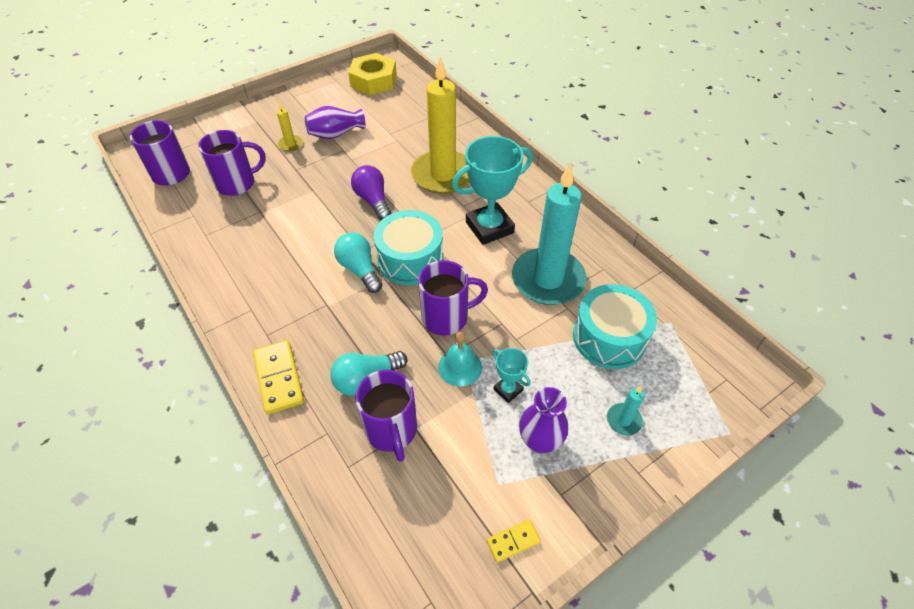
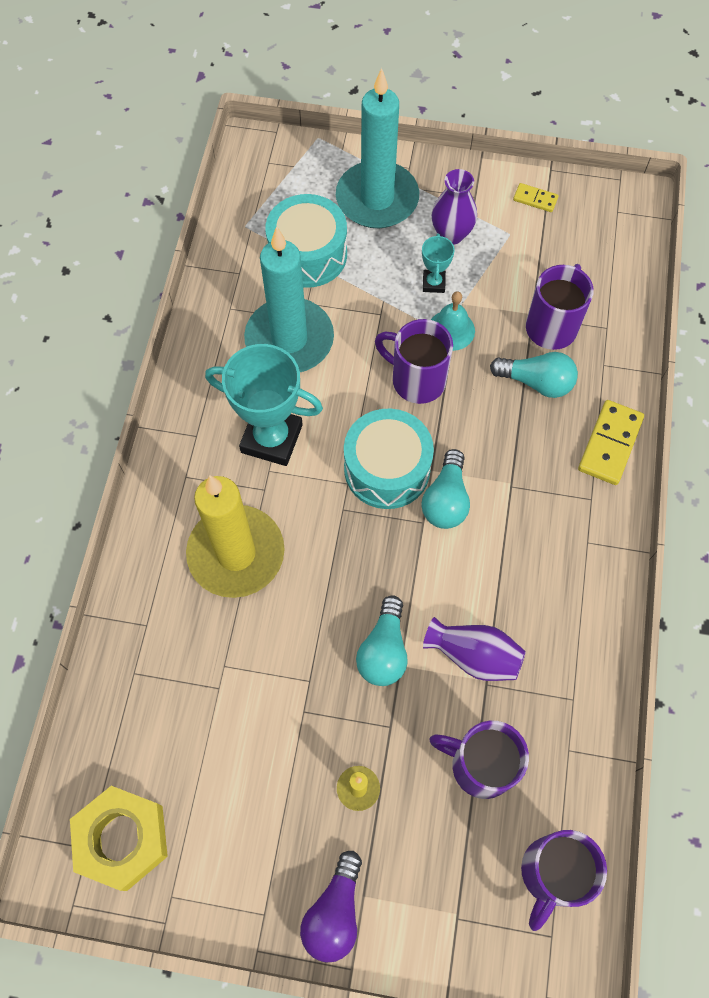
camera: 135 degrees left, 15 degrees up
purple vase [305,106,365,139] -> purple vase moved to [423,617,526,681]
purple light bulb [351,165,391,220] -> purple light bulb moved to [300,851,362,962]
turquoise candle [607,386,645,435] -> turquoise candle [336,68,419,228], size x2.46
none -> turquoise light bulb [356,595,408,686]

